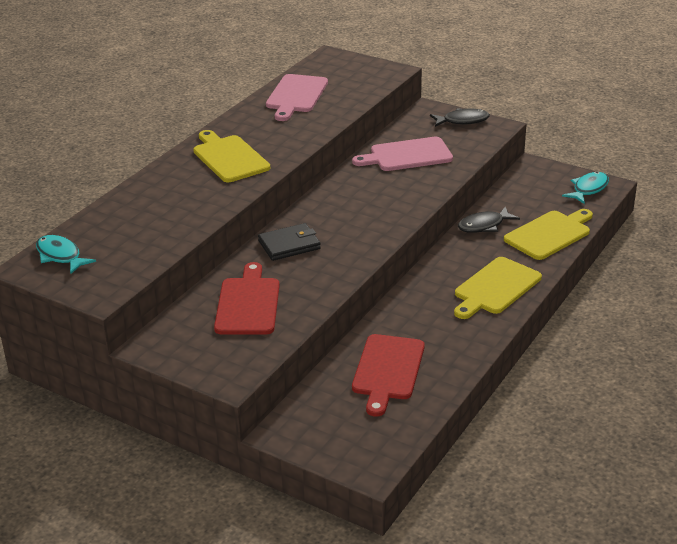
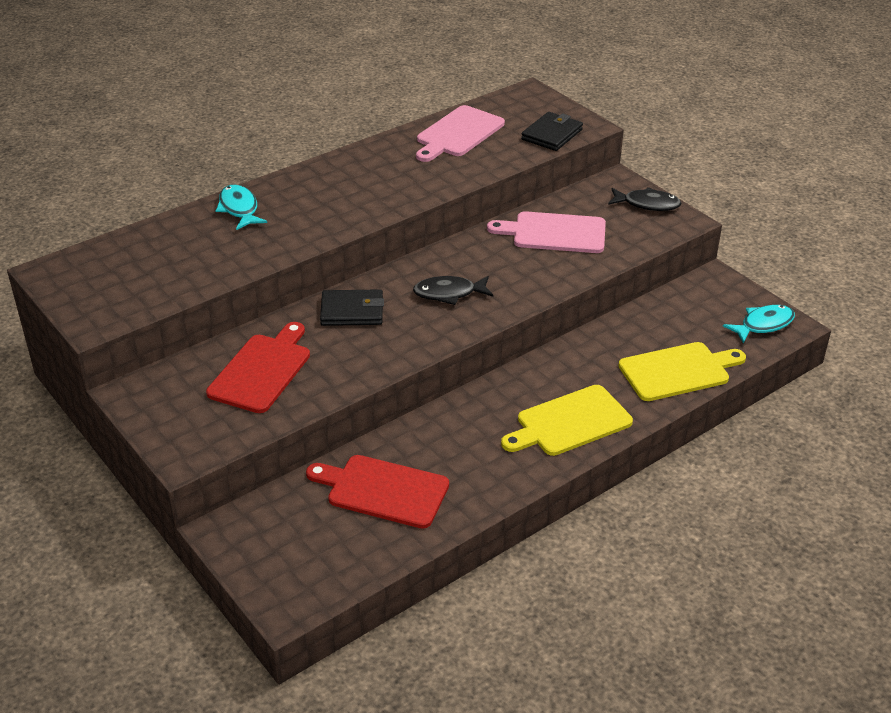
camera: 20 degrees right, 5 degrees up
turquoise fish [36,235,96,274] -> turquoise fish moved to [216,185,267,230]
yellow cutting board [193,130,270,182] -> none
red cutting board [352,334,425,417] -> red cutting board turned 75 degrees clockwise [306,455,449,529]
black fish [458,207,520,233] -> black fish moved to [413,276,493,305]
none -> black wallet [521,112,583,151]

